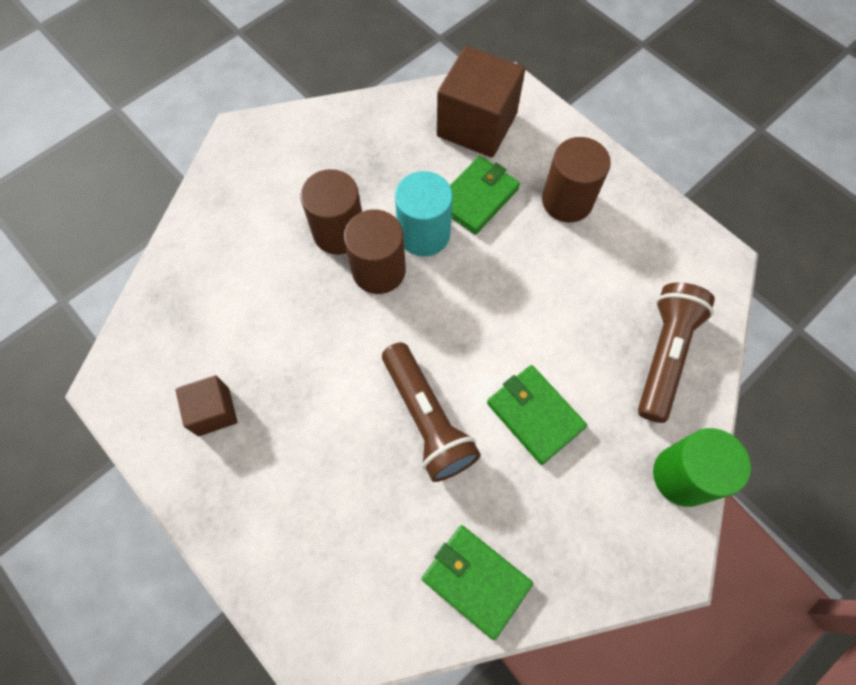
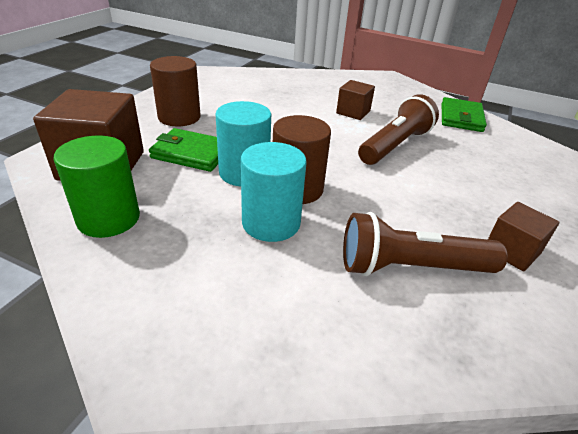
camera: 115 degrees left, 30 degrees down
brown cylinder [300,169,362,255] -> turquoise cylinder [241,142,307,242]
green wallet [487,365,587,465] -> brown cube [336,80,375,120]
brown flashlight [638,282,715,423] -> brown flashlight moved to [343,212,508,276]
green cylinder [653,428,751,507] -> green cylinder moved to [54,135,140,238]

